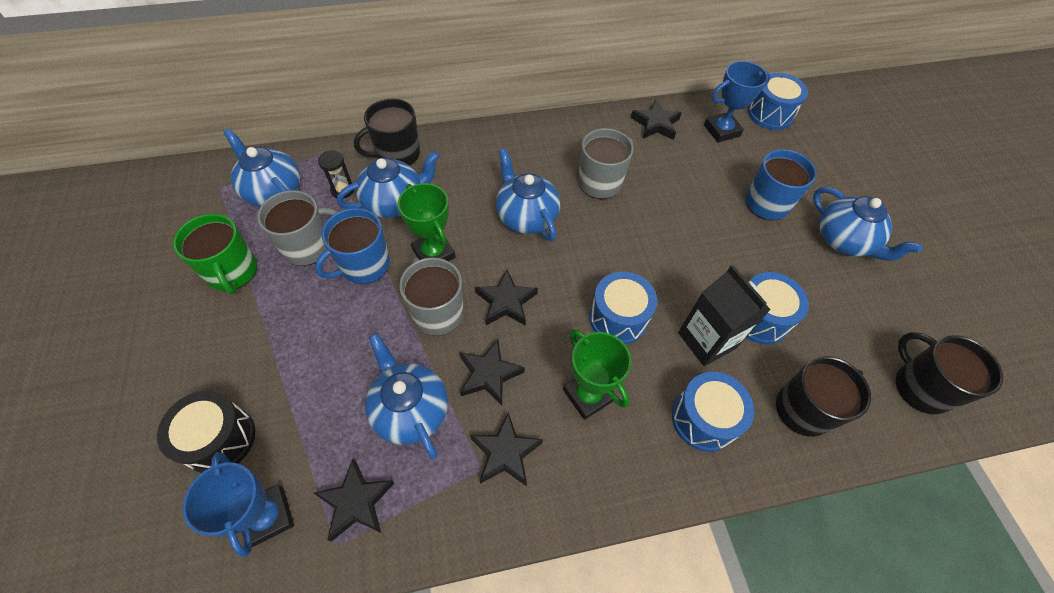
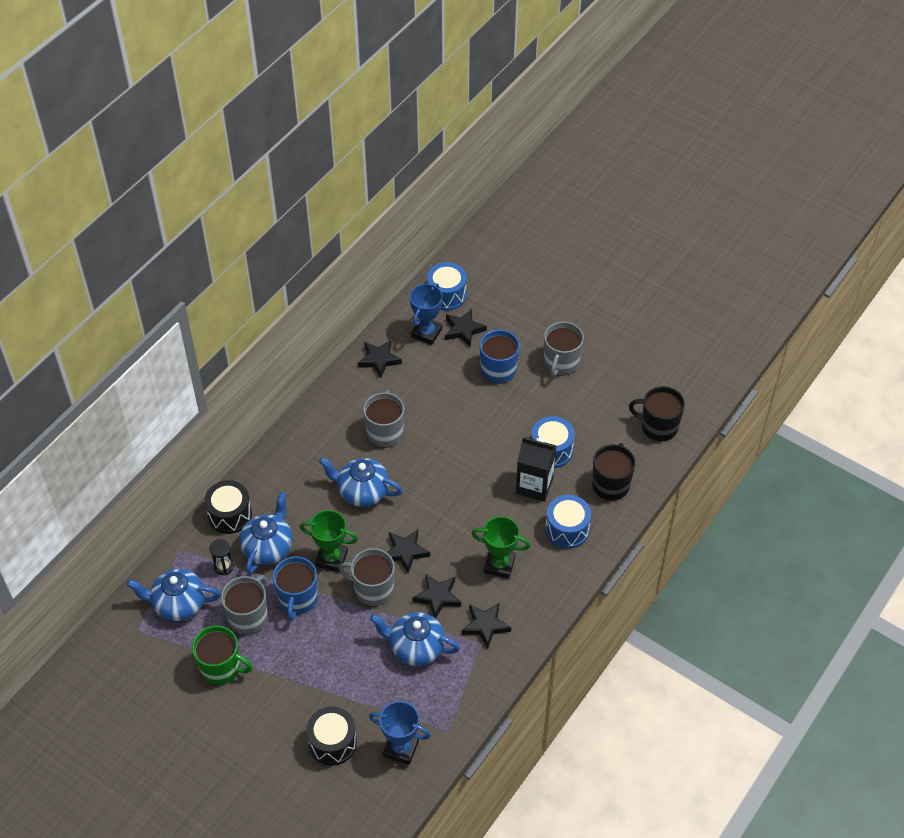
camera: 40 degrees left, 5 degrees down
black star [314,459,394,542] -> black star moved to [445,309,487,347]
black mug [354,99,420,166] -> black drum [204,480,252,534]
blue drum [589,271,657,344] -> none
blue teapot [813,187,923,261] -> grey mug [544,322,584,377]

